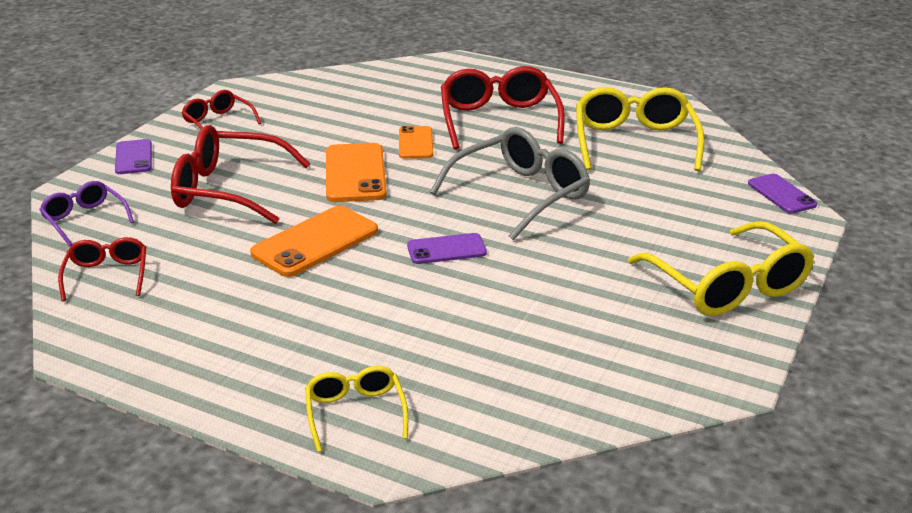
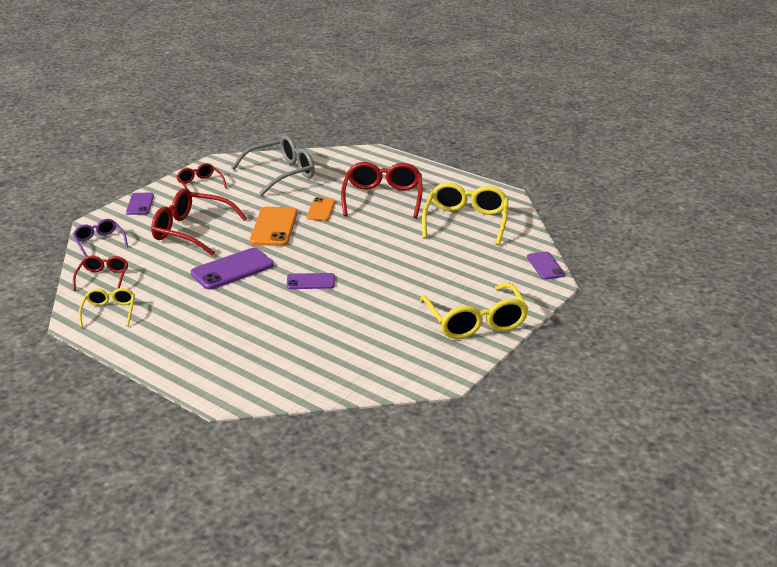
camera: 10 degrees right, 0 degrees up
orange phone [250,206,378,277] -> purple phone [191,248,274,290]
yellow glasses [305,366,408,452] -> yellow glasses moved to [79,288,135,327]
grey glasses [430,127,590,240] -> grey glasses moved to [231,135,315,196]

